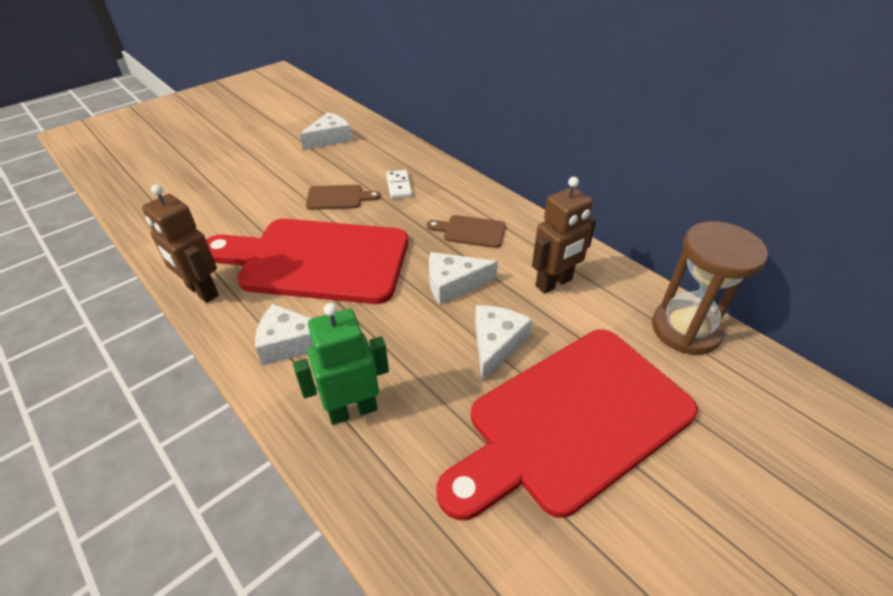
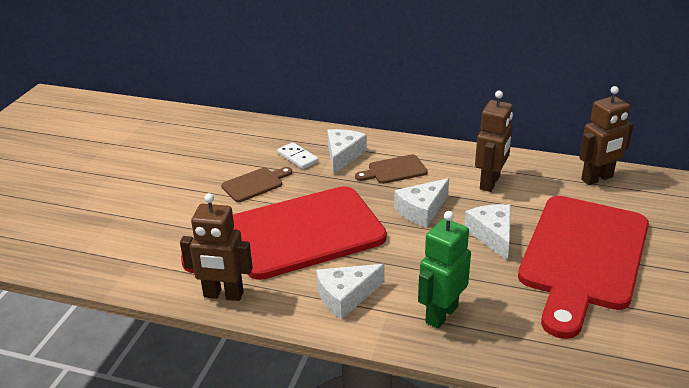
camera: 30 degrees left, 10 degrees down
white cheese [300,112,352,150] -> white cheese moved to [327,129,367,174]
brown hourglass [652,221,768,355] -> brown robot [580,86,634,185]

